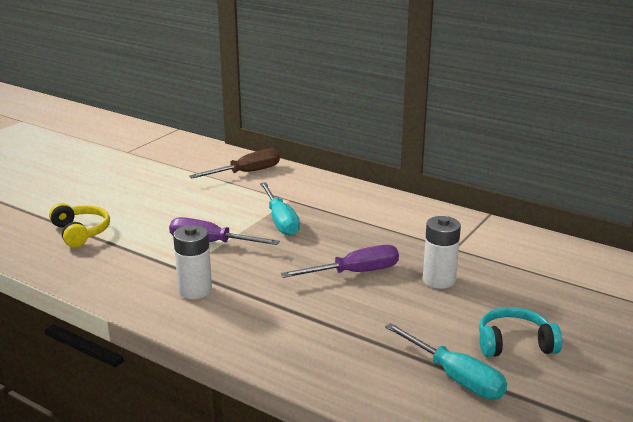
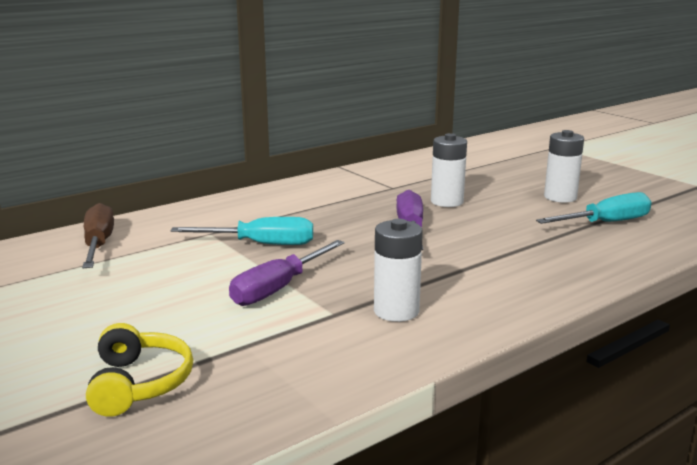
camera: 70 degrees left, 5 degrees down
yellow headphones [49,203,110,247] -> yellow headphones turned 90 degrees clockwise [86,323,193,417]
turquoise headphones [479,307,562,357] -> white battery [544,130,584,203]

